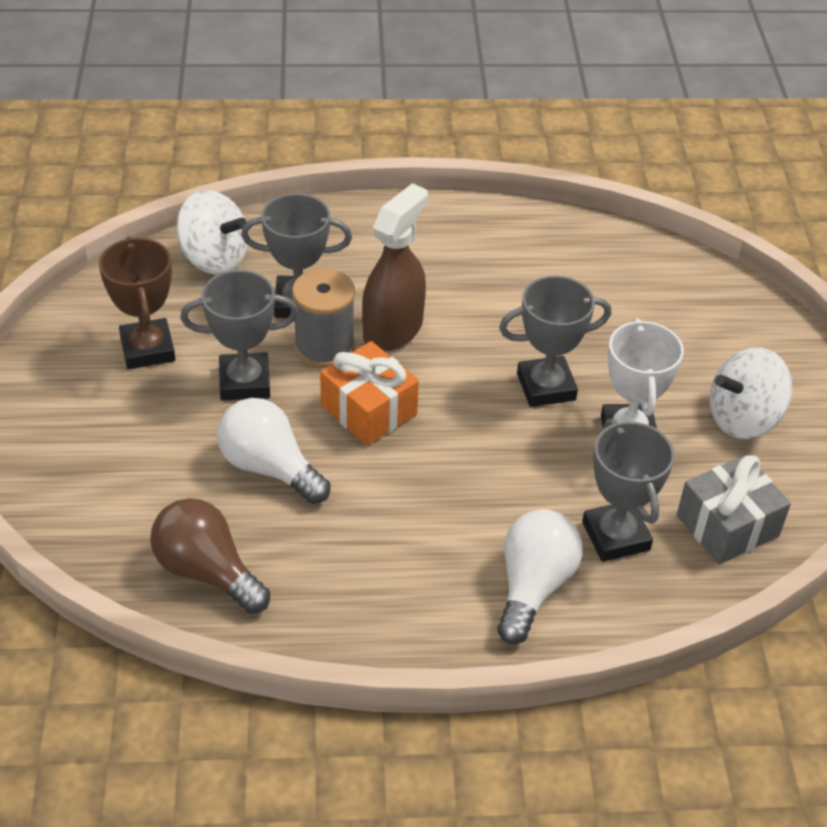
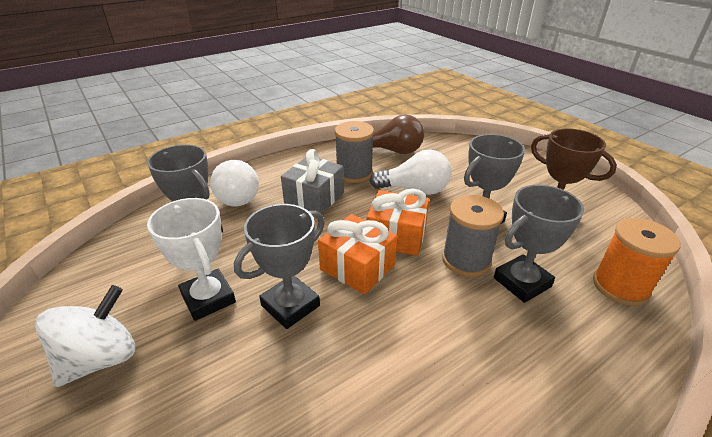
camera: 150 degrees right, 10 degrees down
white spinning top [177,190,249,275] -> orange spool [593,218,681,306]
brown spray bottle [362,183,428,352] -> none
grey gift [677,455,791,564] -> grey gift moved to [281,149,344,214]
none -> orange gift [318,214,397,294]
none -> grey spool [335,121,374,183]

